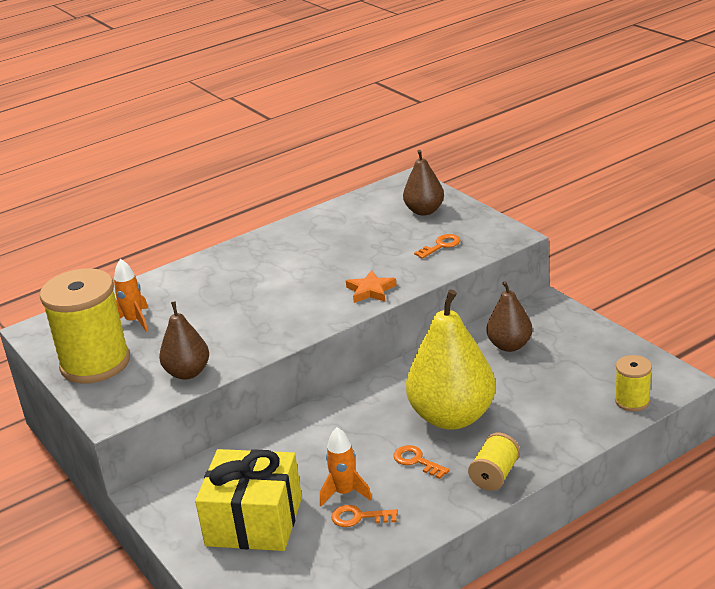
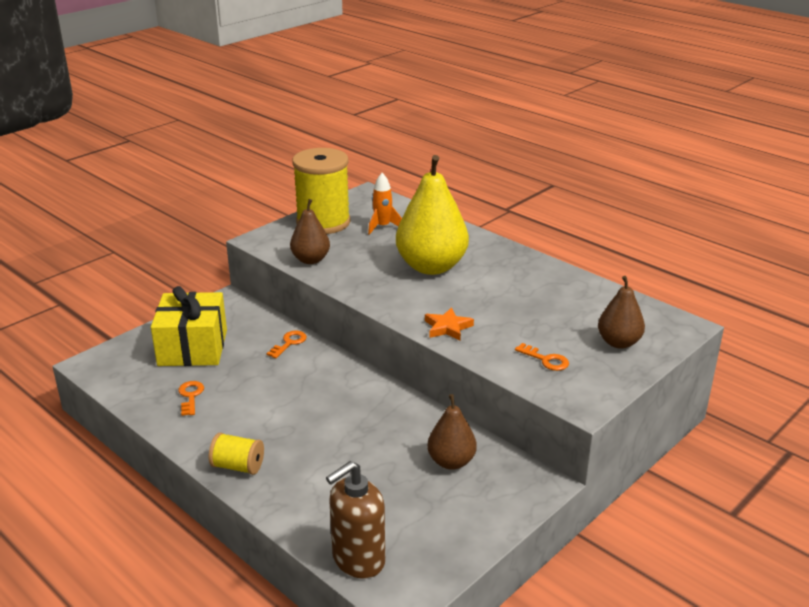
camera: 75 degrees right, 0 degrees up
orange rocket [320,427,372,506] -> none
orange key [393,445,450,479] -> orange key moved to [266,331,307,358]
yellow pear [406,289,496,430] -> yellow pear moved to [396,155,469,275]
yellow spool [615,355,652,411] -> brown soap dispenser [326,461,385,579]

